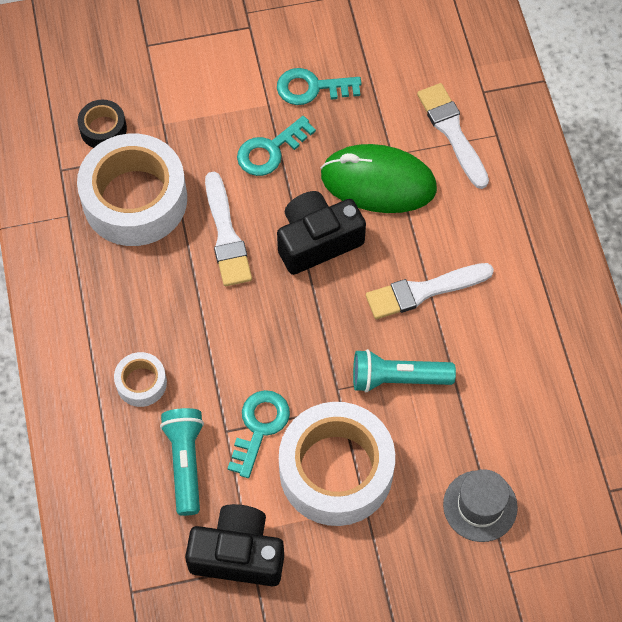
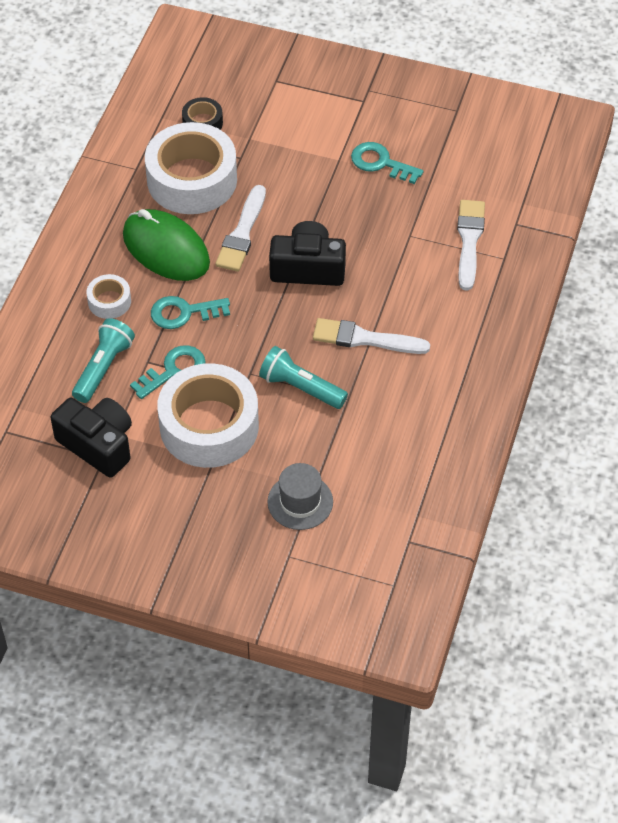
camera: 30 degrees right, 10 degrees down
turquoise key [237,116,316,176] -> turquoise key moved to [151,296,230,329]
green mouse [321,144,437,213] -> green mouse moved to [123,209,210,281]

